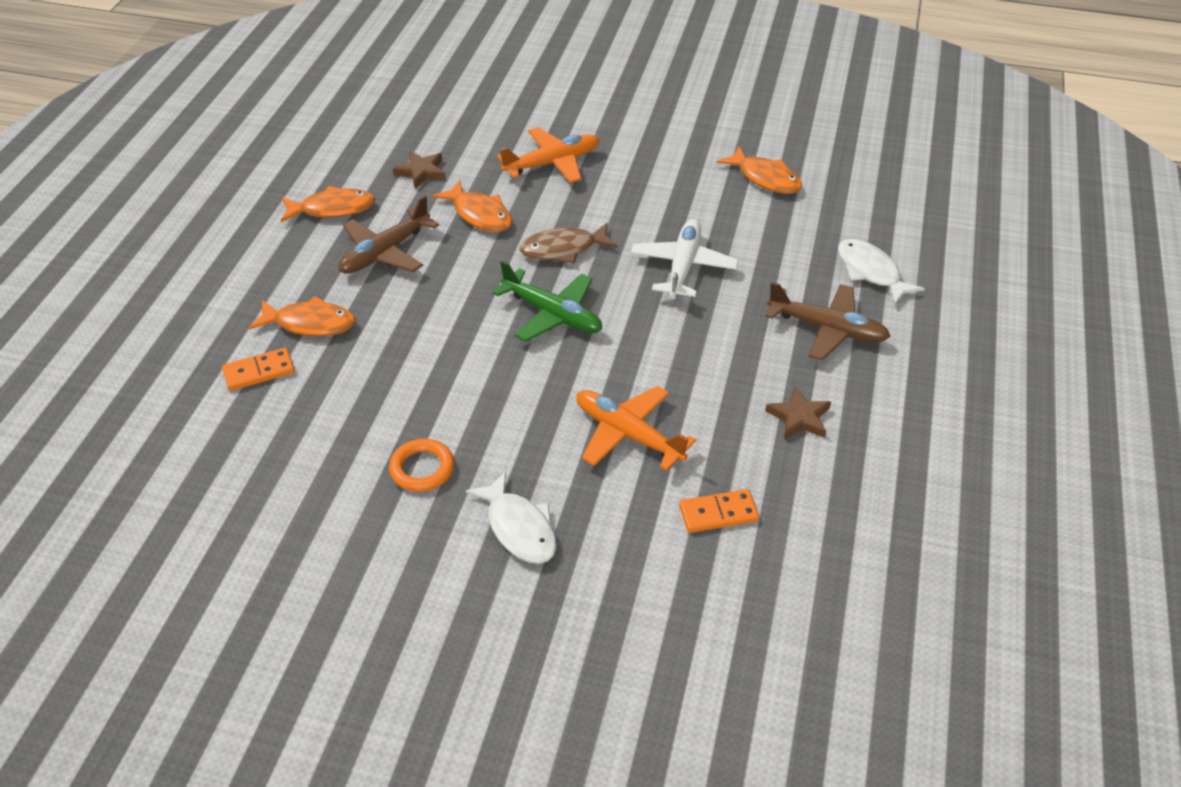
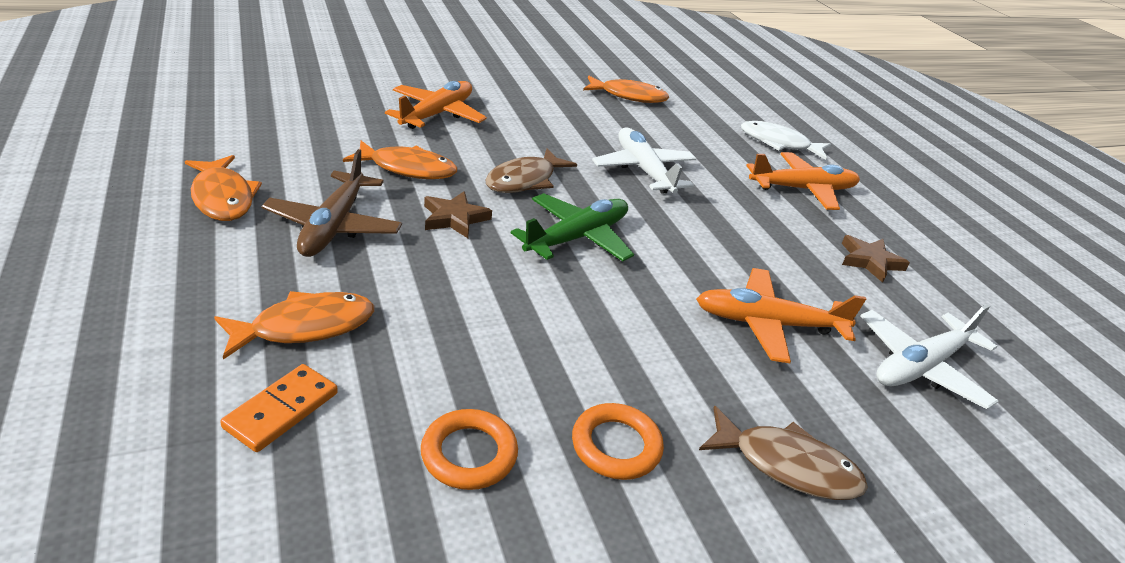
camera: 40 degrees left, 10 degrees down
orange fish [281,186,375,222] -> orange fish turned 105 degrees clockwise [185,155,262,221]
brown star [393,151,446,189] -> brown star moved to [424,191,492,238]
white fish [466,471,556,564] -> brown fish [699,406,868,500]
green plane [492,260,602,342] -> green plane turned 45 degrees counterclockwise [511,193,634,261]
orange domino [679,489,759,533] -> white plane [861,304,999,409]
brown plane [765,282,891,361] -> orange plane [746,152,860,210]
none -> orange ring [421,409,518,490]

